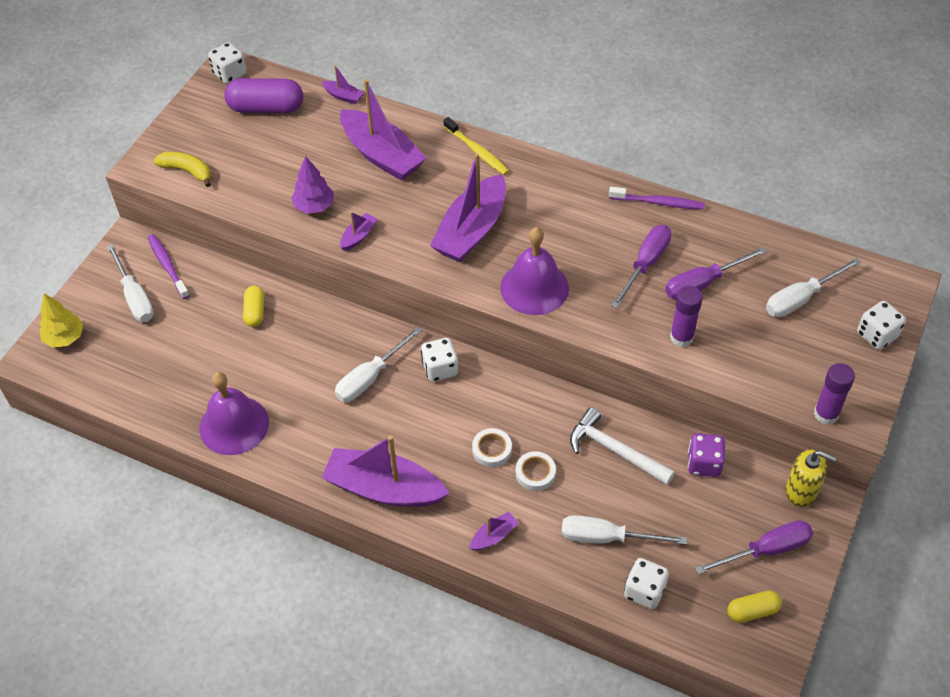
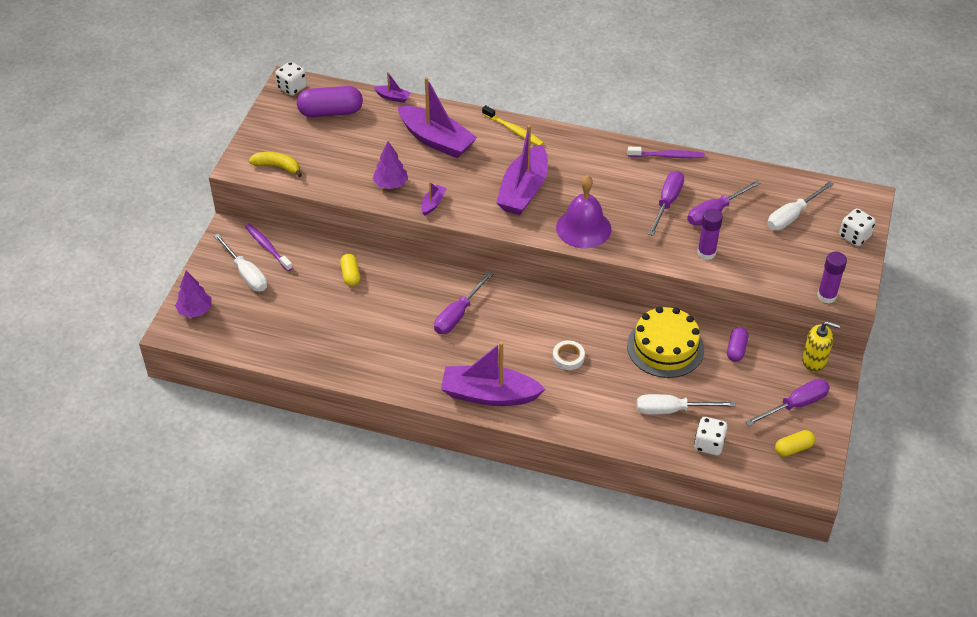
camera: 10 degrees left, 5 degrees down
yellow tree [40,293,84,348] -> purple tree [175,271,211,318]
purple bell [199,372,269,455] -> none
white screwdriver [335,326,422,402] -> purple screwdriver [434,272,493,334]
white dice [421,338,458,382] -> none
purple boat [469,512,519,551] -> none
white tape [516,451,556,491] -> none
white hammer [570,407,675,485] -> yellow cake [627,306,704,378]
purple dice [688,433,725,477] -> purple capsule [727,327,748,362]

